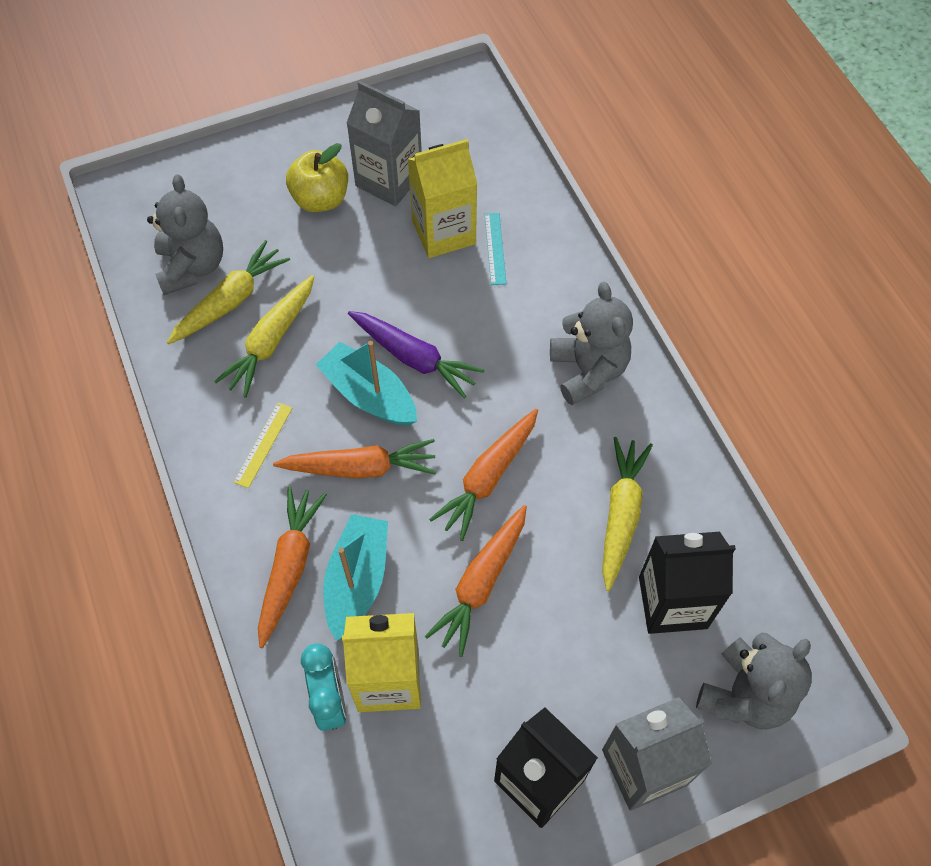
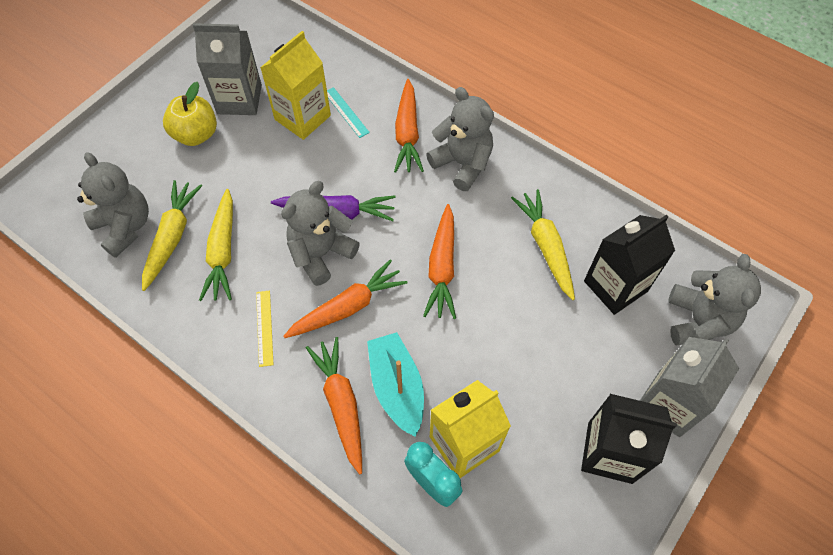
camera: 30 degrees left, 0 degrees up
turquoise boat [316,341,417,426] -> grey teddy bear [281,181,360,286]
orange carrot [425,505,527,657] -> orange carrot moved to [394,79,424,173]

